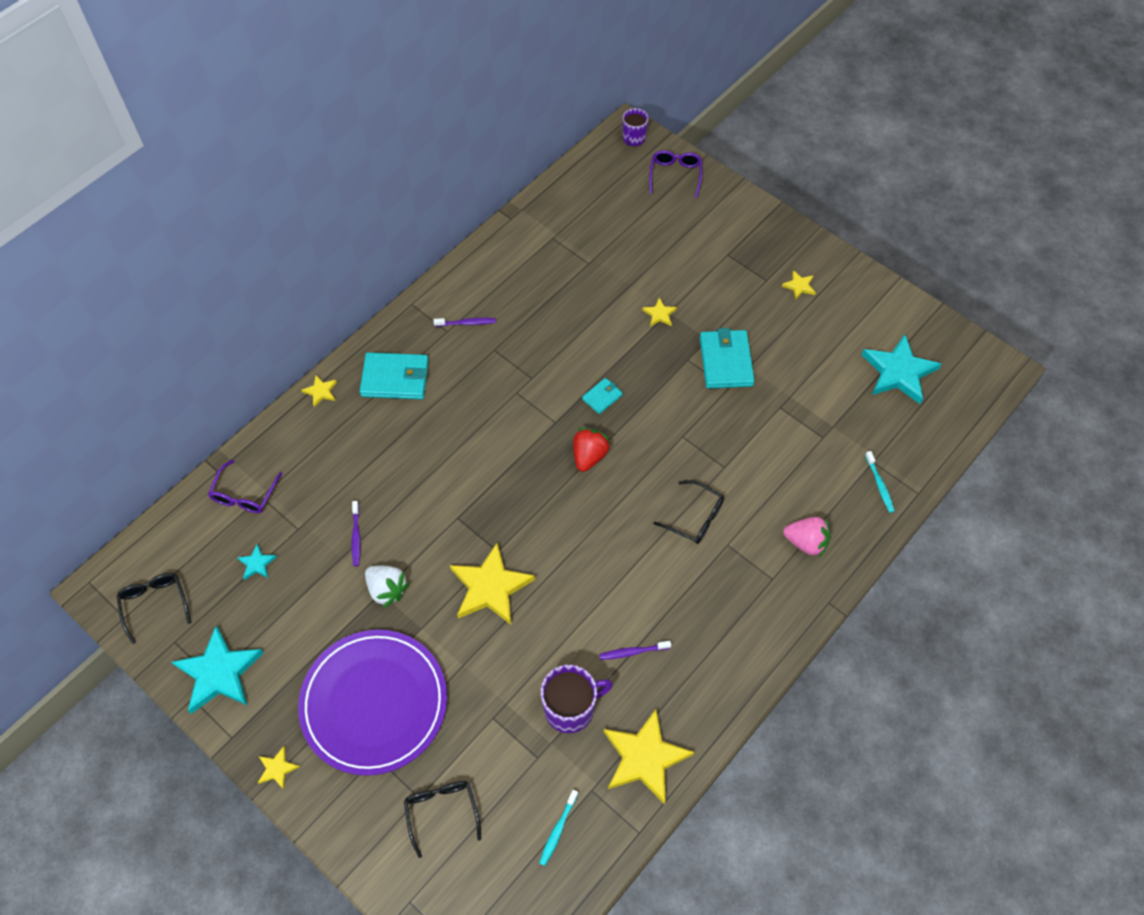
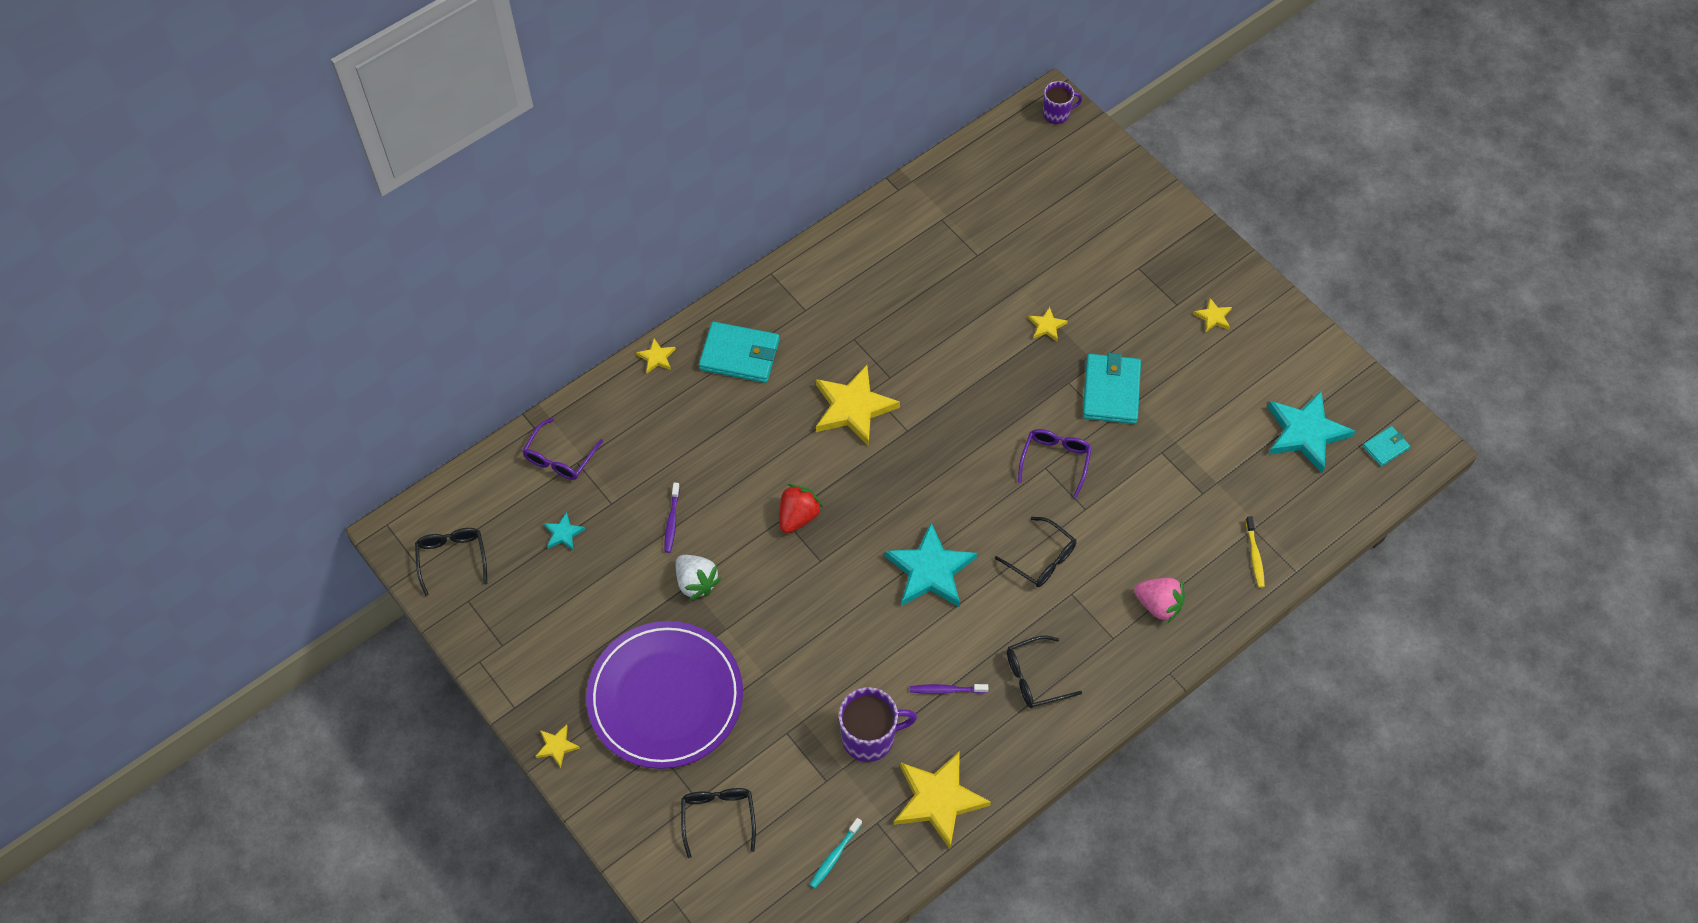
camera: 10 degrees right, 0 degrees up
turquoise star [171,626,264,714] -> turquoise star moved to [885,523,977,607]
purple toothbrush [434,318,496,327] -> none
yellow star [450,543,535,625] -> yellow star moved to [816,365,900,446]
red strawberry [573,428,611,472] -> red strawberry moved to [779,484,823,533]
turquoise wallet [582,378,623,414] -> turquoise wallet moved to [1363,426,1410,466]
purple mug [623,108,648,146] -> purple mug turned 135 degrees counterclockwise [1043,81,1083,124]
purple glasses [649,150,702,198] -> purple glasses moved to [1018,429,1092,498]
turquoise toothbrush [865,451,895,513] -> yellow toothbrush [1246,516,1265,588]
none -> black glasses [1007,636,1082,708]

